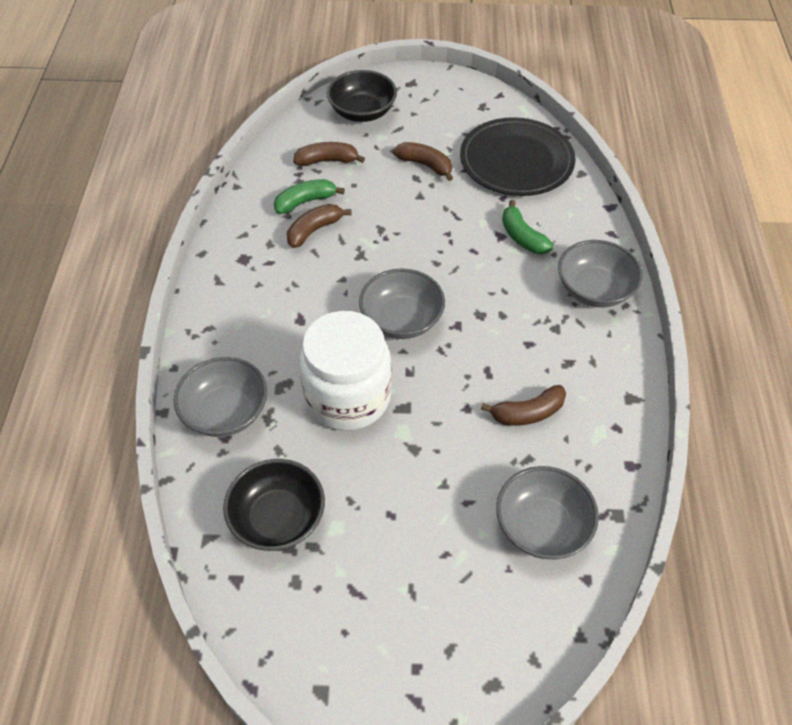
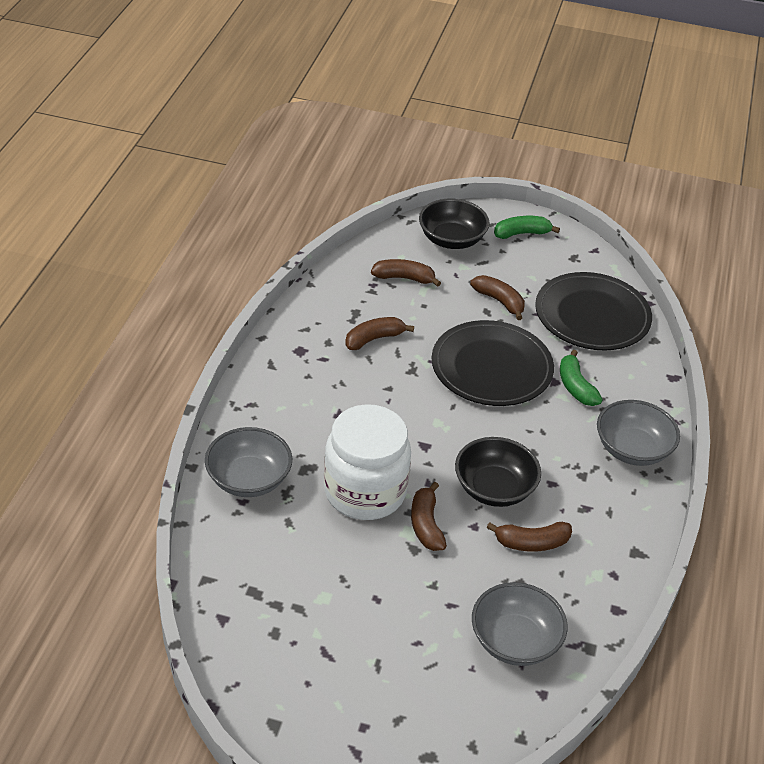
camera: 10 degrees right, 10 degrees down
black bowl [223,459,325,551] -> black bowl moved to [455,437,541,507]
green banana [274,179,345,214] -> green banana moved to [494,216,560,239]
grey bowl [359,269,445,339] -> none
none -> brown banana [411,482,447,551]
none -> black plate [432,320,554,406]

